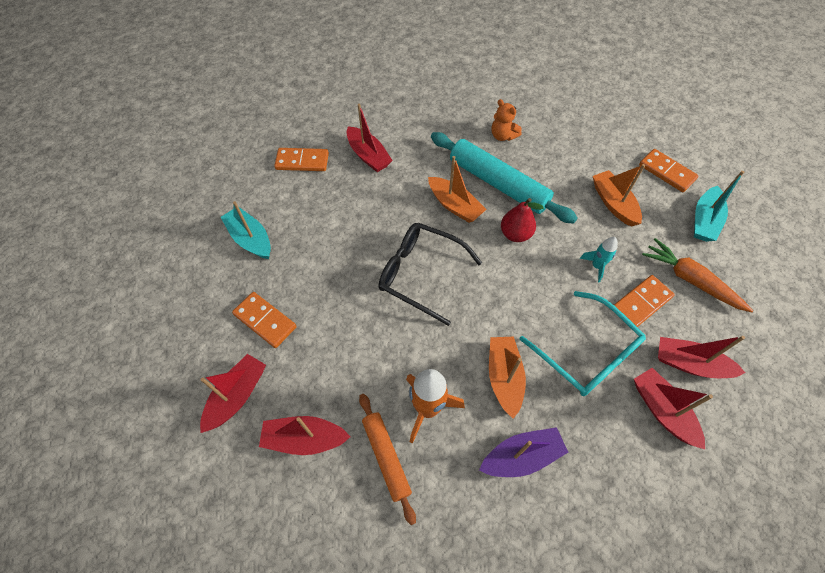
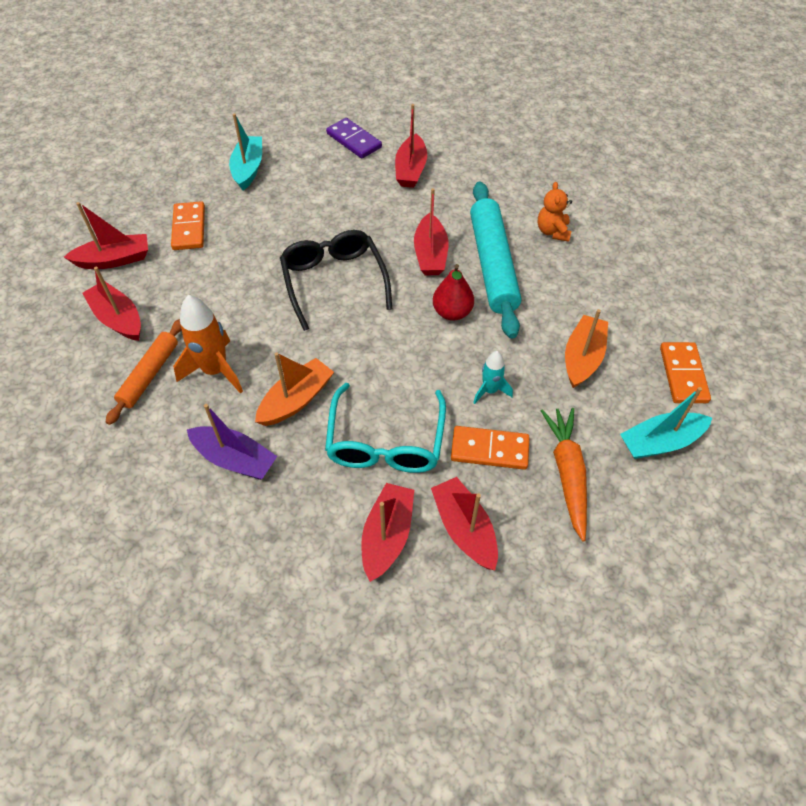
camera: 45 degrees right, 5 degrees down
orange domino [274,148,329,171] -> purple domino [326,118,382,158]
orange boat [428,156,487,223] -> red boat [414,188,448,275]

